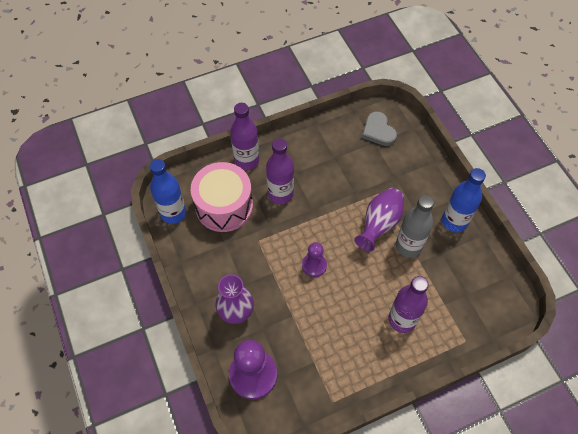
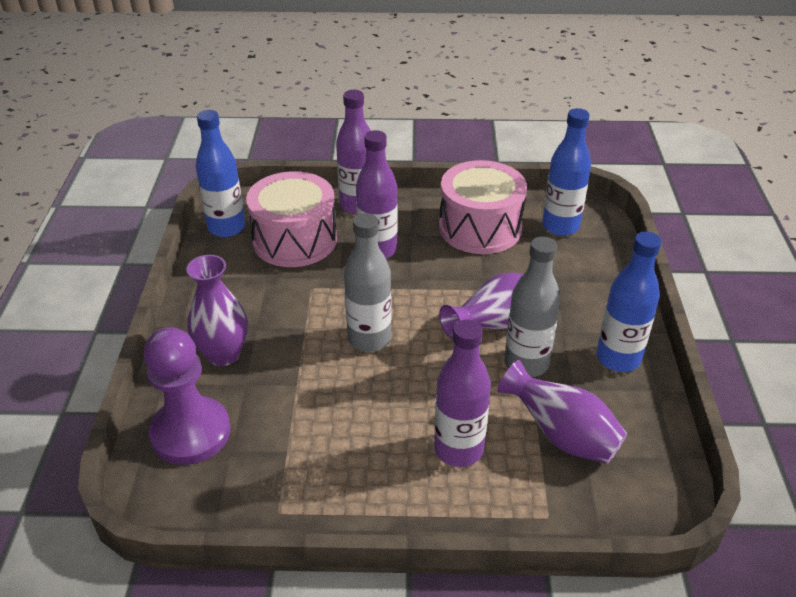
camera: 25 degrees right, 20 degrees down
purple pawn [302,242,327,277] -> grey bottle [344,213,392,352]
grey heart [362,111,397,146] -> blue bottle [542,108,591,236]
none -> pink drum [439,160,527,254]
none -> purple vase [497,360,627,464]

